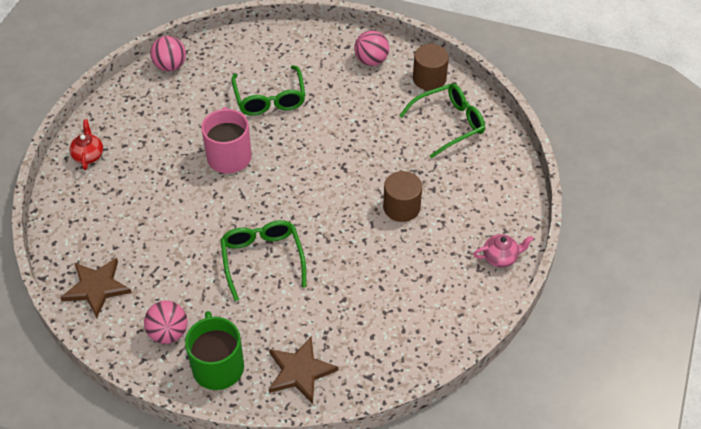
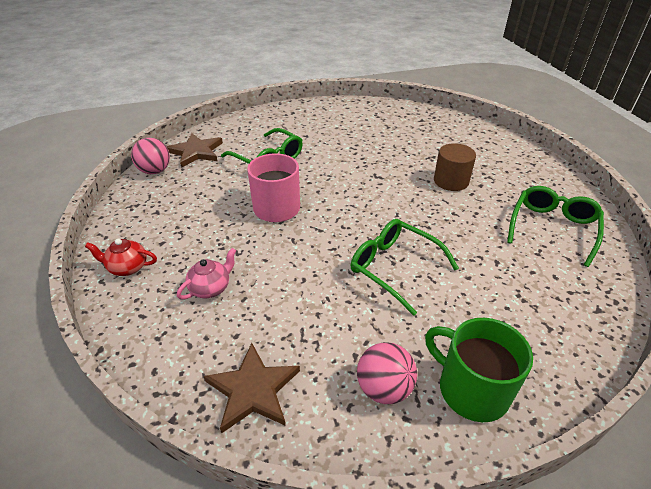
camera: 35 degrees left, 10 degrees down
red teapot [69,119,103,170] -> red teapot turned 45 degrees counterclockwise [85,238,157,276]
brown star [269,336,339,404] -> brown star moved to [167,133,223,168]
pink ball [354,30,389,66] -> none
green glasses [399,83,485,159] -> green glasses moved to [507,186,604,267]
brown cylinder [413,44,449,90] -> none
pink teapot [473,234,534,268] -> pink teapot moved to [177,248,236,300]

